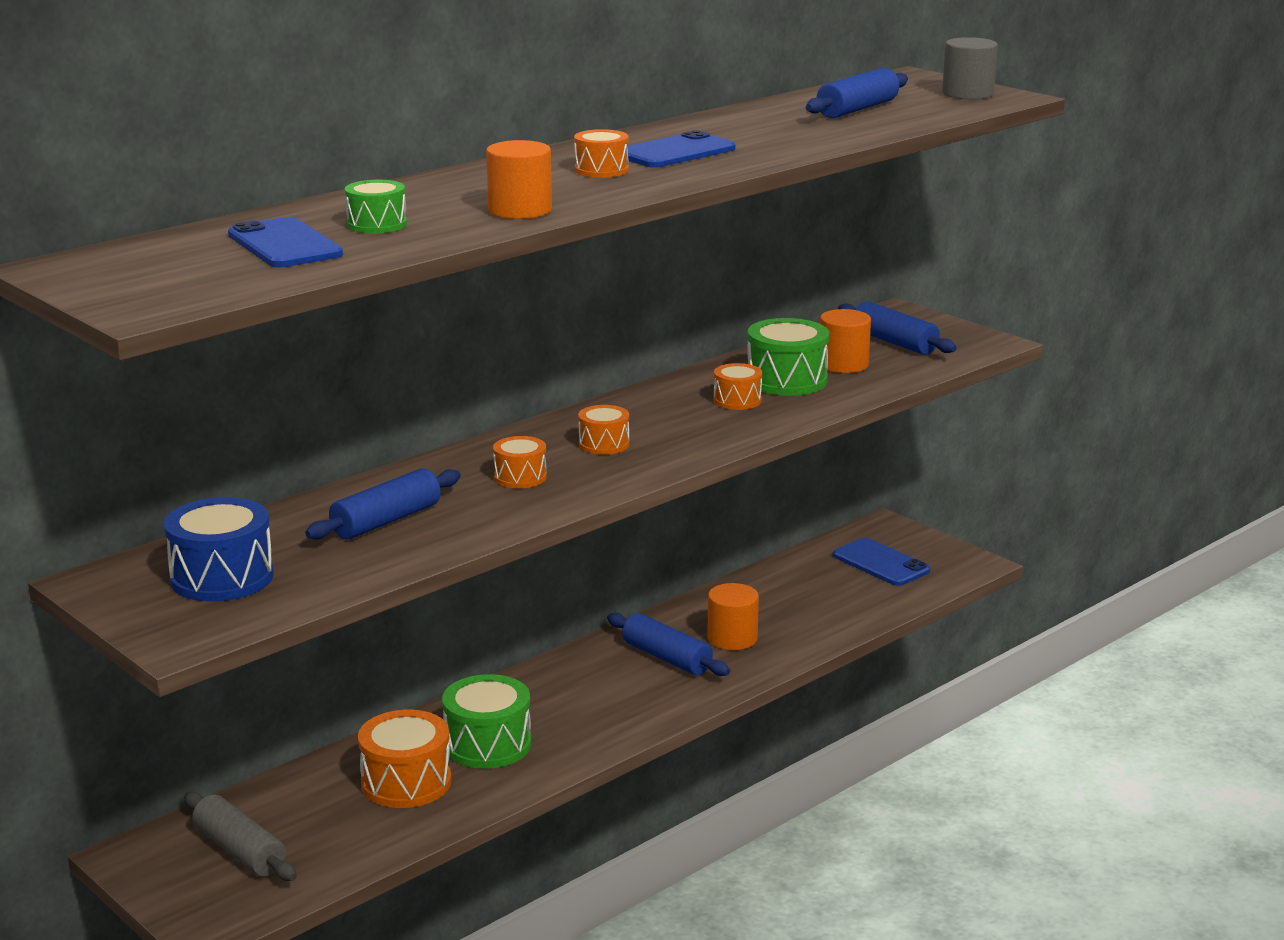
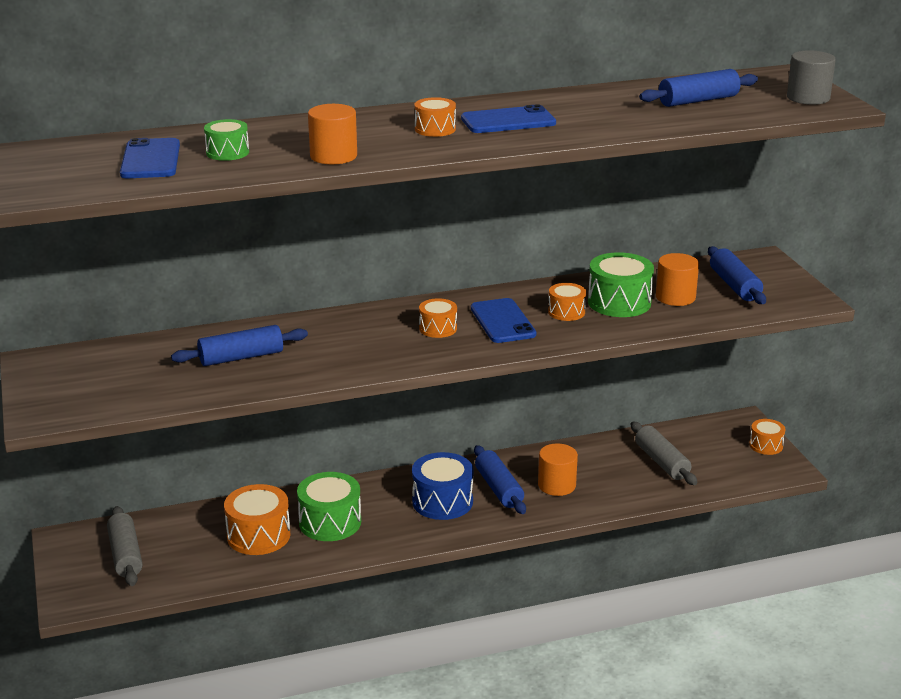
camera: 25 degrees right, 5 degrees up
blue drum [164,497,274,602] -> blue drum moved to [412,452,474,520]
orange drum [493,436,547,488] -> orange drum moved to [749,419,786,455]
blue phone [833,538,930,586] -> blue phone moved to [471,298,536,343]
none -> grey rolling pin [631,422,697,485]

